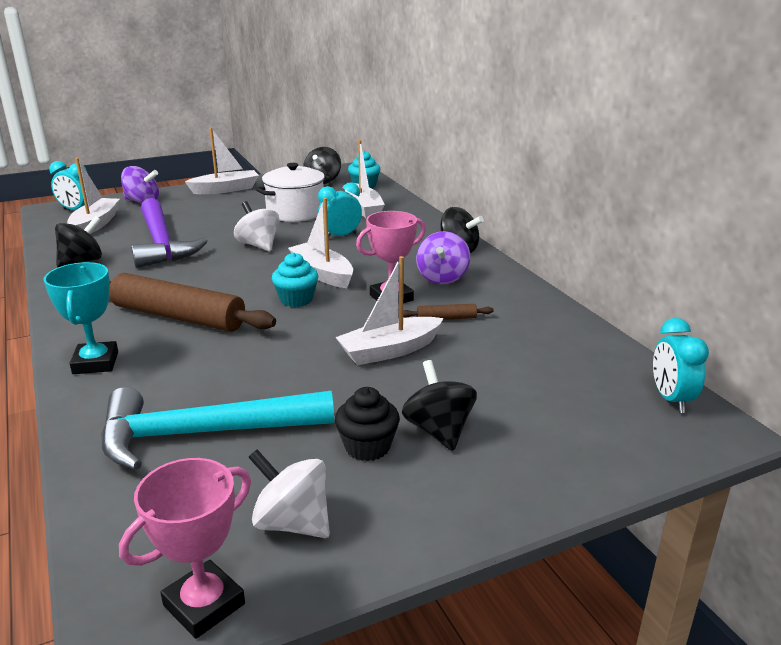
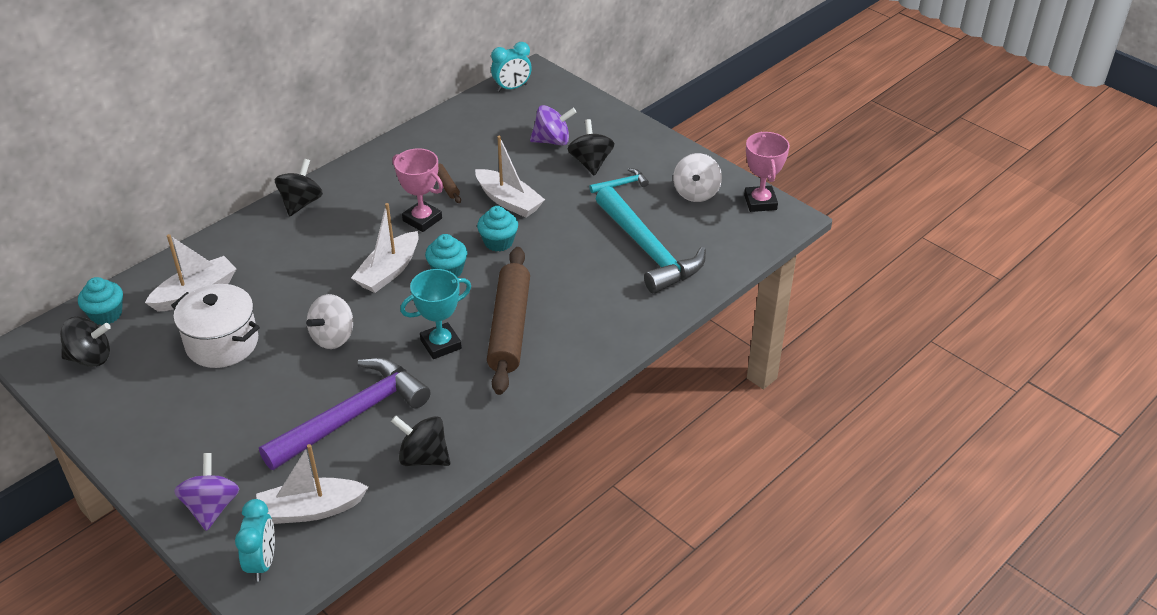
camera: 110 degrees left, 15 degrees up
turquoise trophy [44,262,118,374] -> turquoise trophy moved to [400,269,471,359]
pink trophy [119,458,251,639] -> pink trophy turned 60 degrees clockwise [744,132,790,212]
white boat [185,128,259,194] -> none
turquoise clock [318,182,362,237] -> none
black cupcake [335,387,400,461] -> turquoise hammer [589,168,649,193]
black spinning top [402,360,477,451] -> black spinning top turned 120 degrees clockwise [568,119,614,176]
purple spinning top [416,231,470,284] -> purple spinning top moved to [530,105,577,145]
none -> turquoise cupcake [477,206,518,252]

